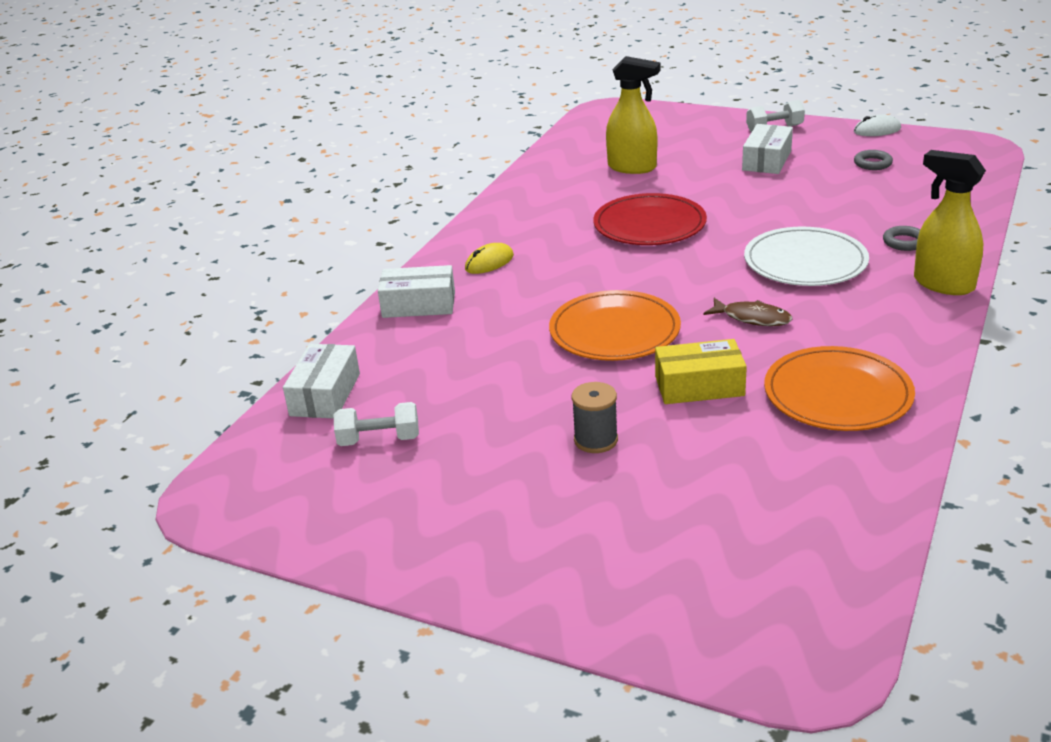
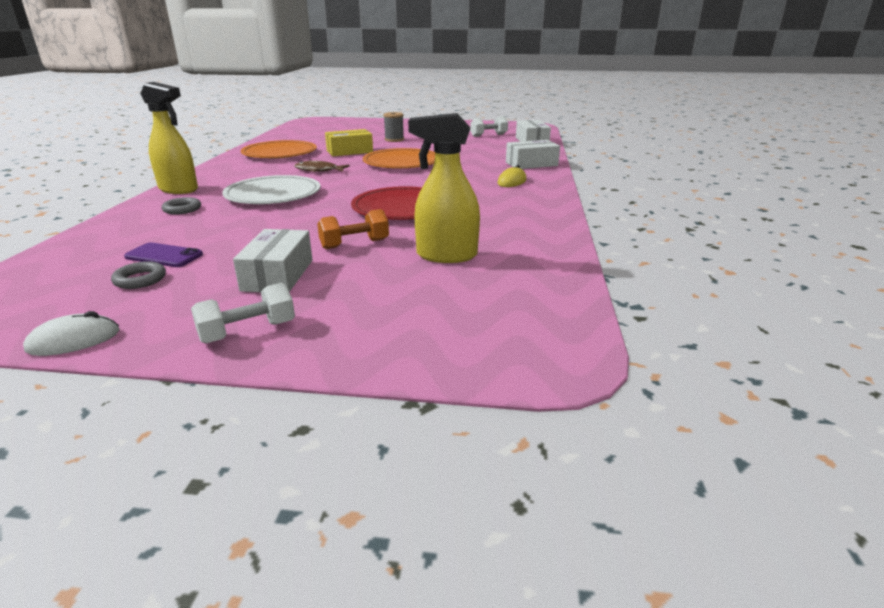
camera: 160 degrees right, 5 degrees down
none -> purple phone [124,242,203,267]
none -> orange dumbbell [317,209,389,249]

